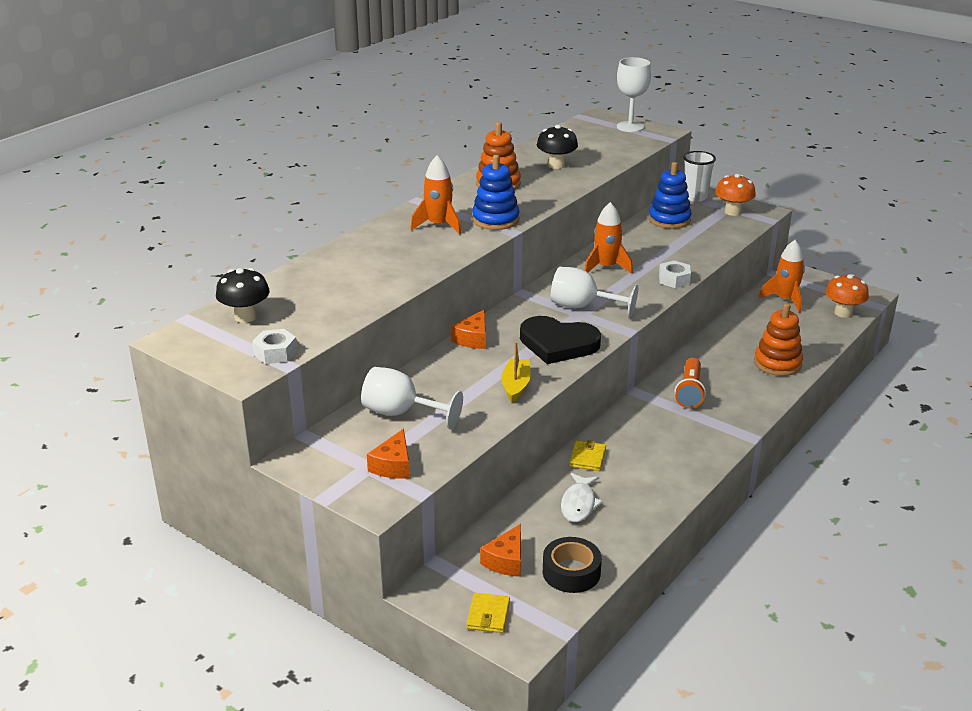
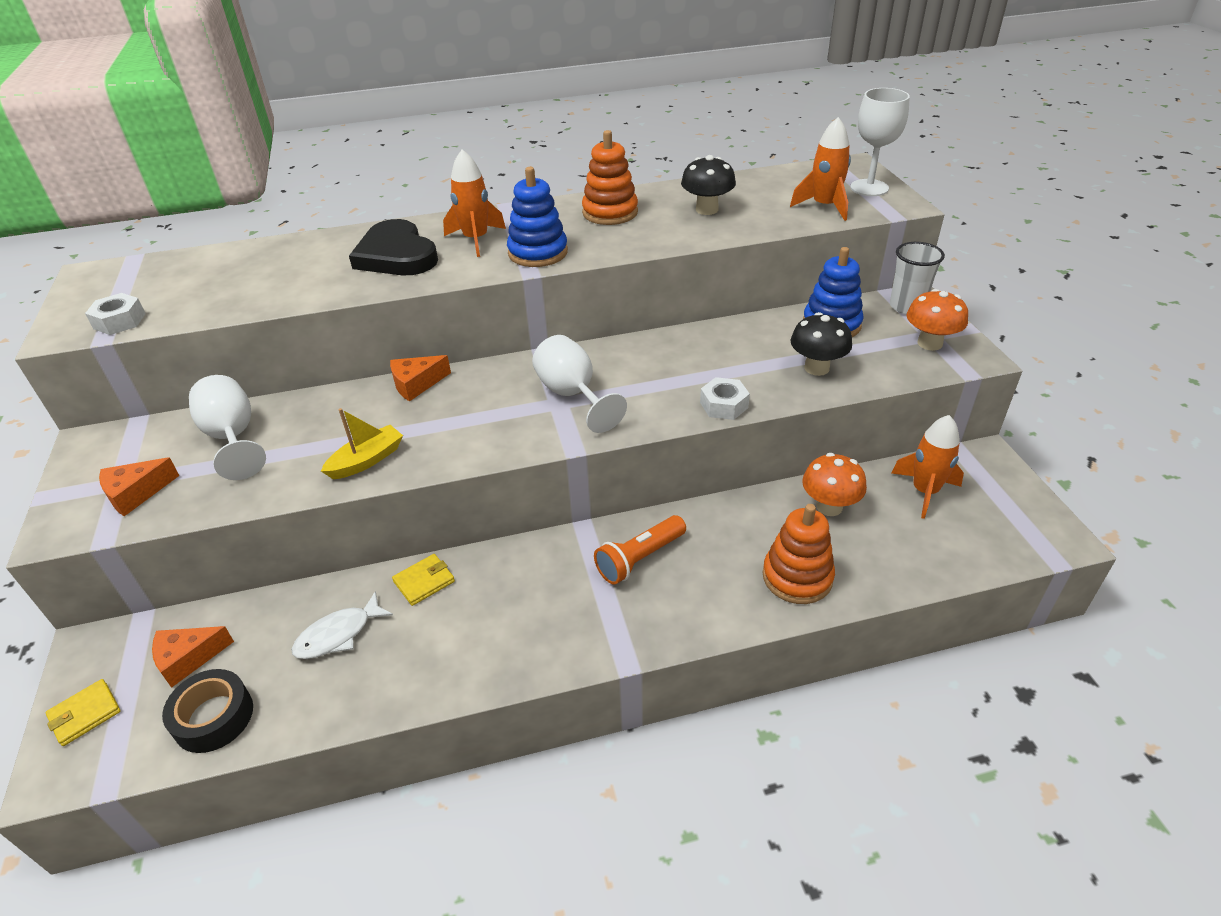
camera: 40 degrees right, 10 degrees up
black mushroom [216,268,270,323] -> black mushroom moved to [790,312,852,376]
black heart [520,316,601,364] -> black heart moved to [349,219,438,275]
orange rocket [584,202,633,274] -> orange rocket moved to [790,117,851,221]
orange mushroom [825,274,869,318] -> orange mushroom moved to [802,453,867,516]

